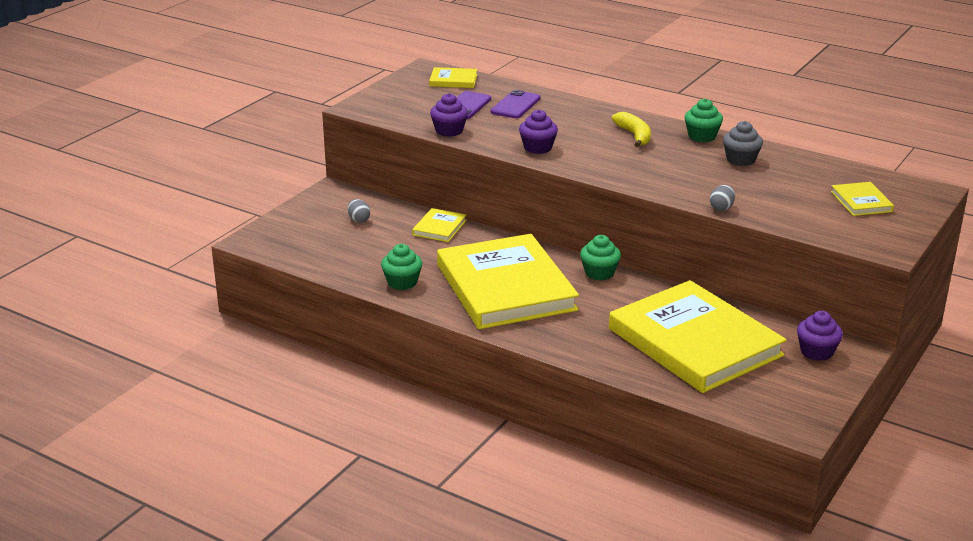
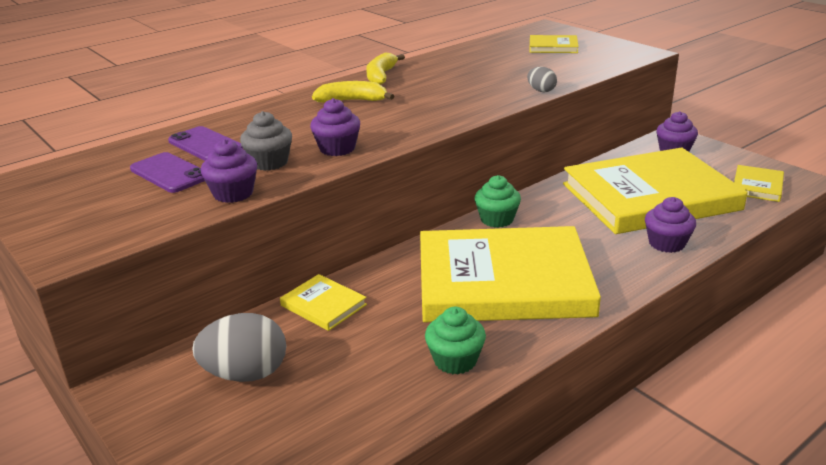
camera: 70 degrees left, 0 degrees up
grey egg [348,199,370,223] -> grey egg [192,313,286,382], size x1.96
yellow book [429,67,477,88] -> yellow book moved to [734,165,784,202]
green cupcake [685,99,723,142] -> yellow banana [366,53,405,85]
grey cupcake [723,121,763,166] -> grey cupcake moved to [240,111,292,171]
none -> purple cupcake [645,197,696,253]

